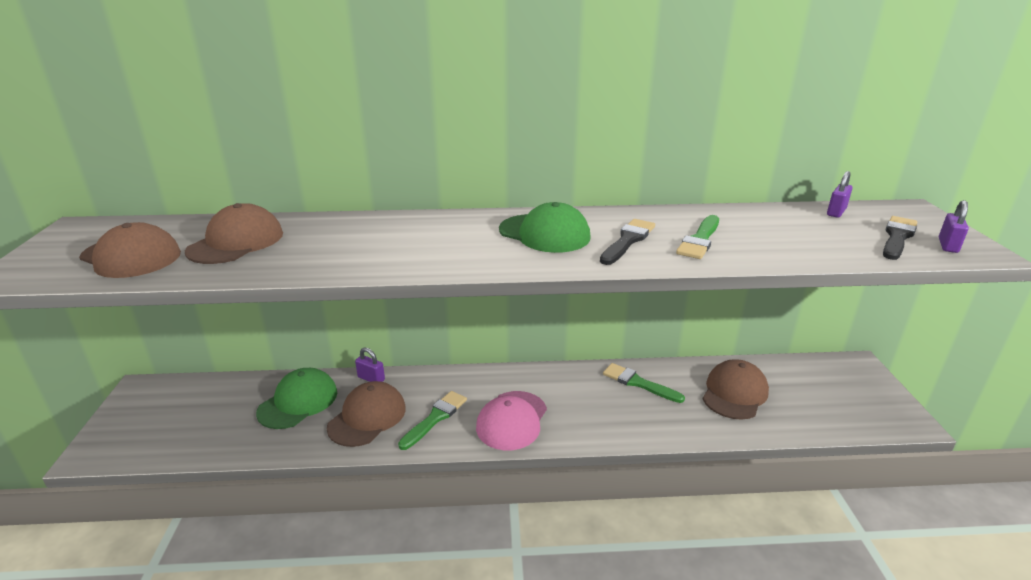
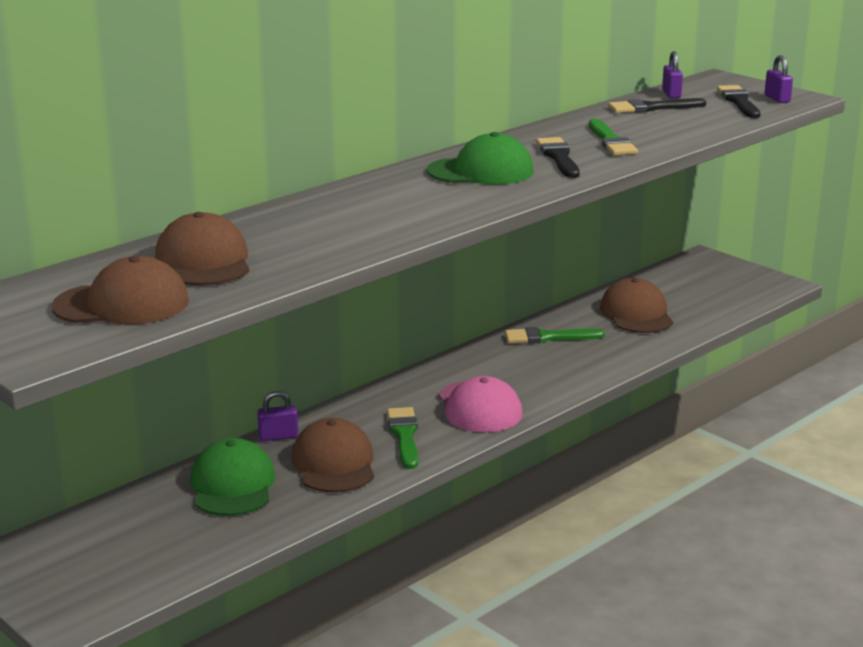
camera: 40 degrees left, 5 degrees down
none -> black brush [608,98,706,113]

